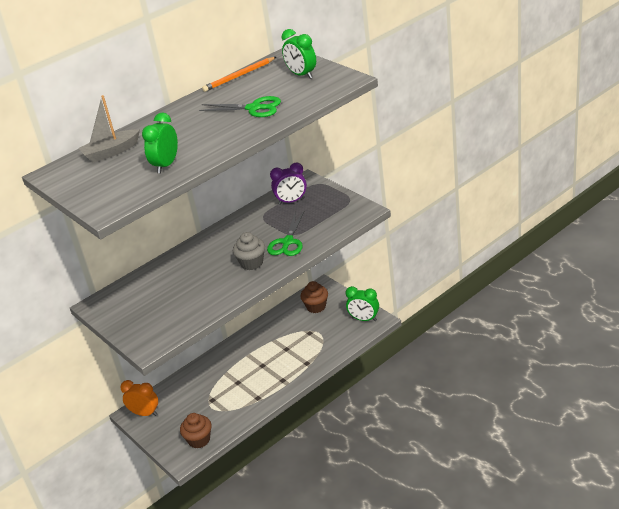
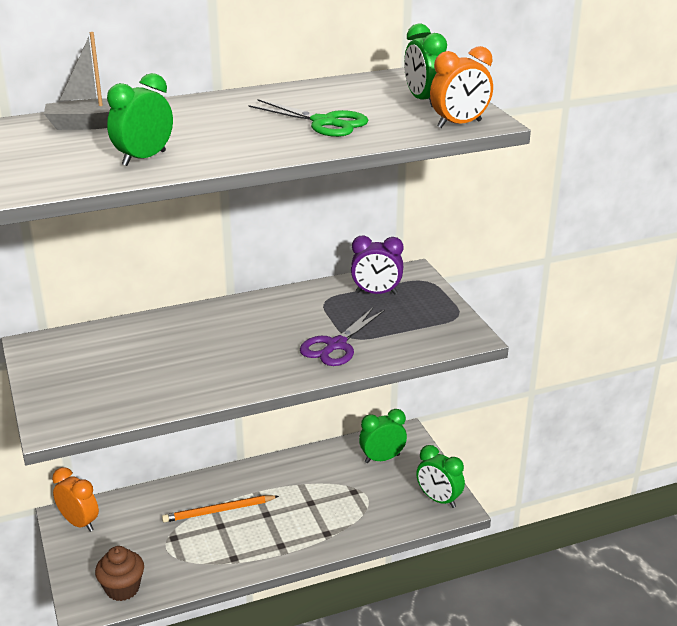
camera: 15 degrees right, 5 degrees down
orange pencil [202,57,276,92] -> orange pencil moved to [162,495,279,523]
grey cupcake [233,232,265,270] -> none
green scissors [267,212,304,256] -> purple scissors [300,308,385,366]
brown cupcake [300,281,328,313] -> green clock [359,409,407,463]
none -> orange clock [430,46,493,128]

